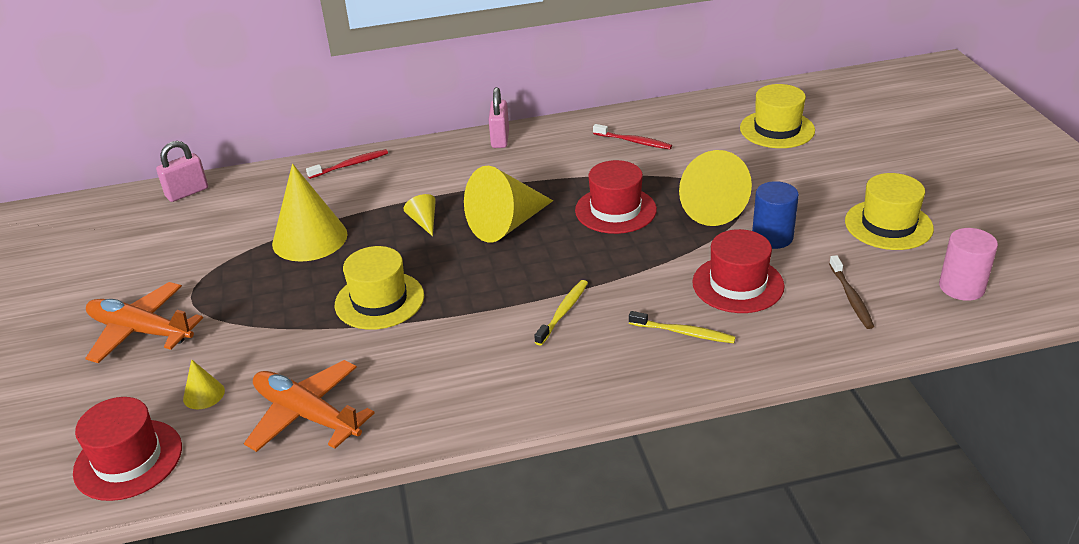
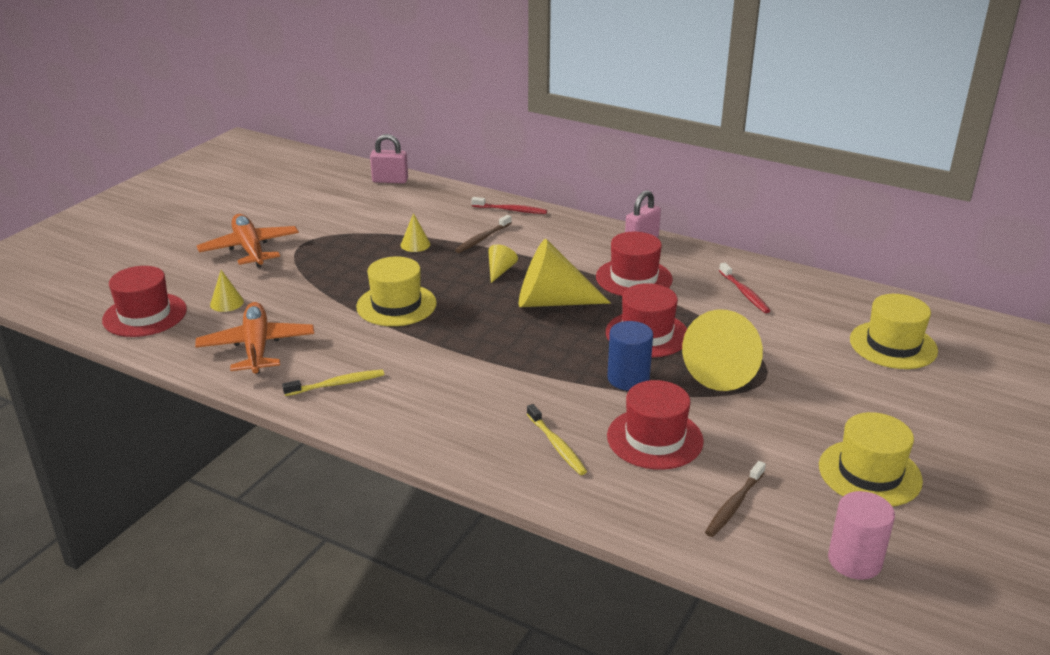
camera: 40 degrees right, 5 degrees down
yellow cone [272,164,348,262] -> yellow cone [400,213,430,252], size x0.45
yellow toothbrush [534,280,588,346] -> yellow toothbrush moved to [282,369,384,396]
blue cylinder [752,181,799,249] -> blue cylinder moved to [607,321,653,391]
none -> brown toothbrush [455,215,511,253]
none -> red hat [596,232,673,296]

